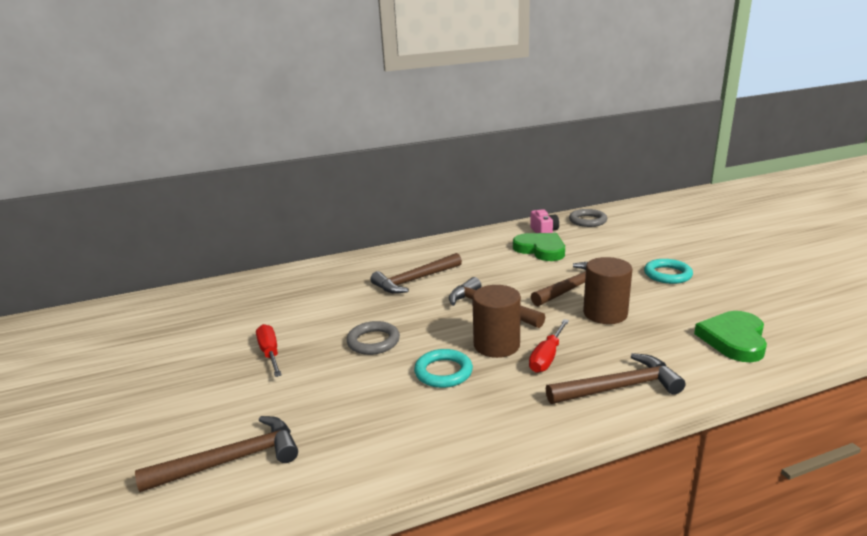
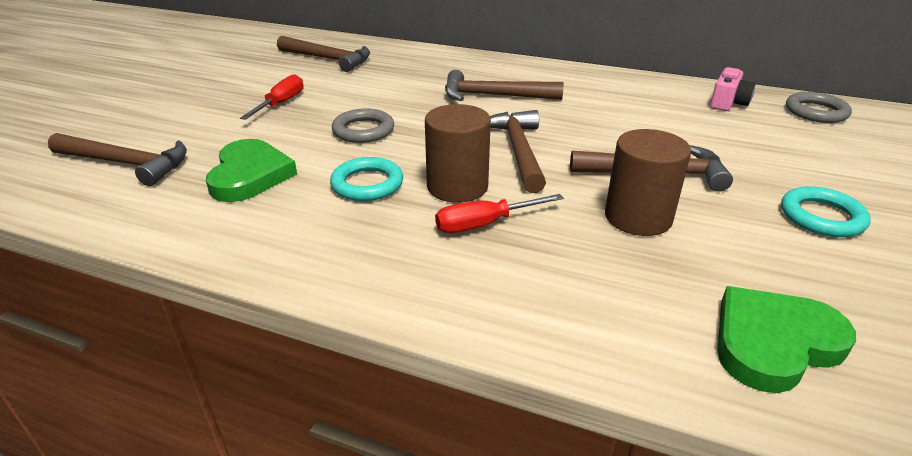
camera: 40 degrees right, 10 degrees up
green heart [513,233,565,261] -> green heart moved to [206,139,297,202]
brown hammer [546,353,686,404] -> brown hammer moved to [277,36,370,72]

